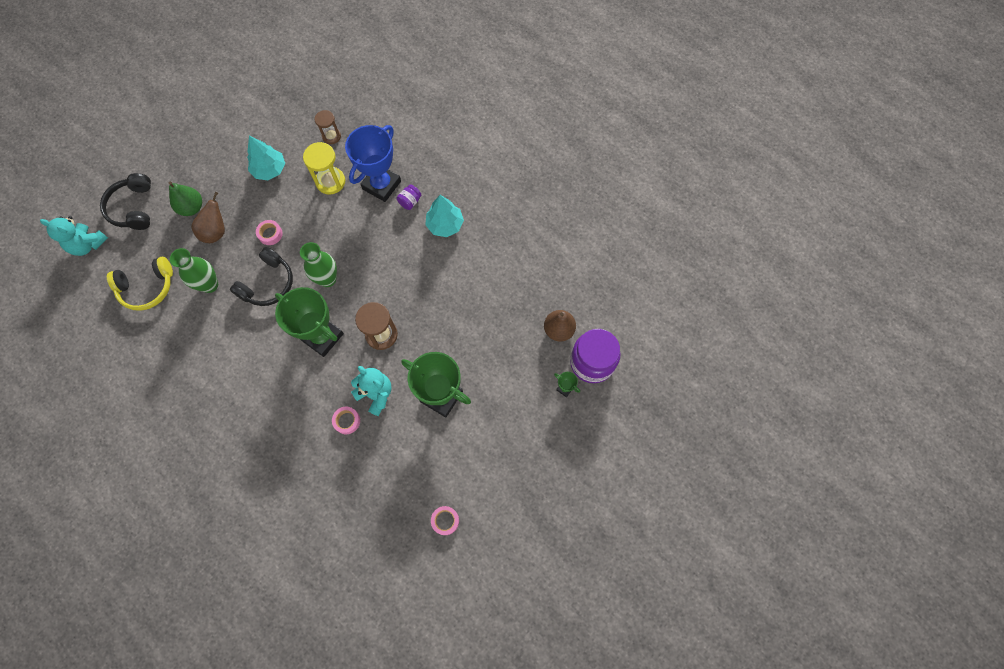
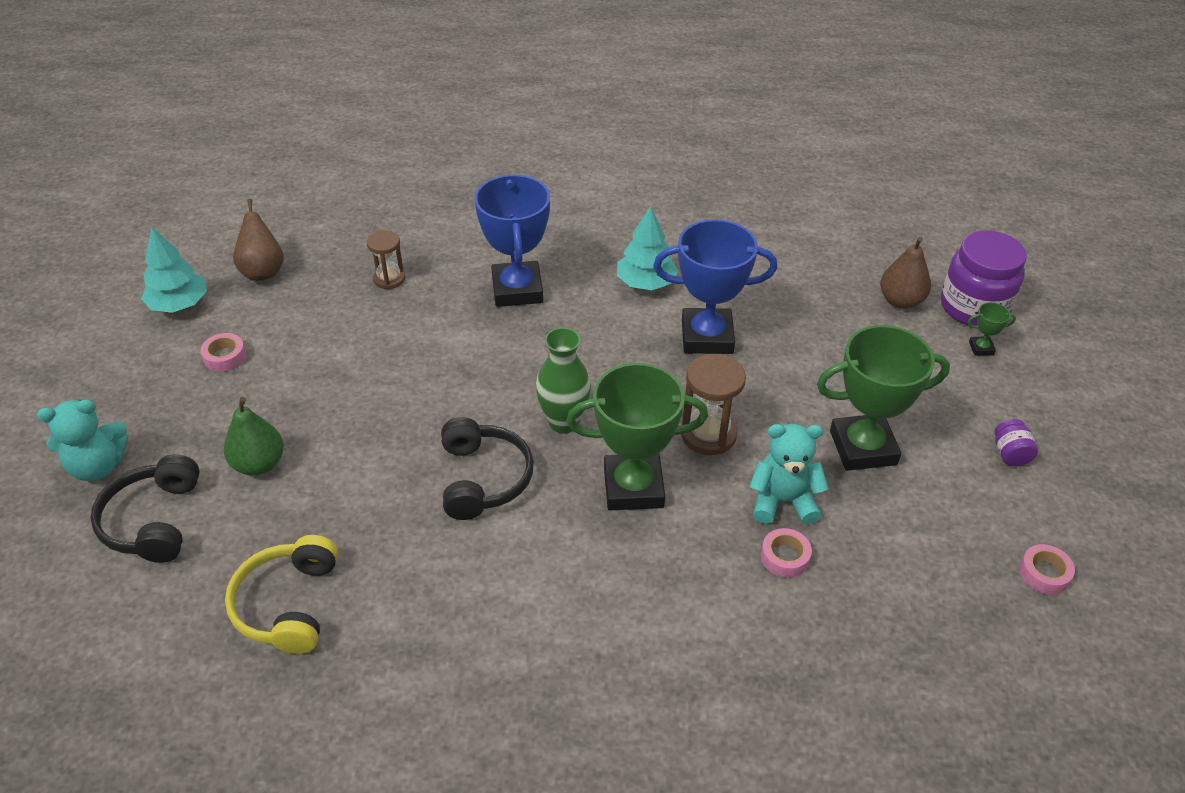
camera: 40 degrees left, 25 degrees down
turquoise teddy bear [40,216,108,256] -> turquoise teddy bear moved to [37,399,128,481]
black headphones [100,173,151,230] -> black headphones turned 45 degrees clockwise [91,454,200,563]
yellow headphones [107,257,173,311] -> yellow headphones turned 150 degrees clockwise [225,535,338,654]
green vase [170,248,218,293] -> none
brown pear [191,191,225,243] -> brown pear moved to [233,199,284,281]
turquoise tree [247,136,285,180] -> turquoise tree moved to [141,227,207,313]
pink tape [256,220,283,245] -> pink tape moved to [201,333,246,372]
yellow hourglass [303,142,345,194] -> none
purple jar [397,184,421,210] -> purple jar moved to [994,419,1038,466]
none -> blue trophy [653,219,777,354]

